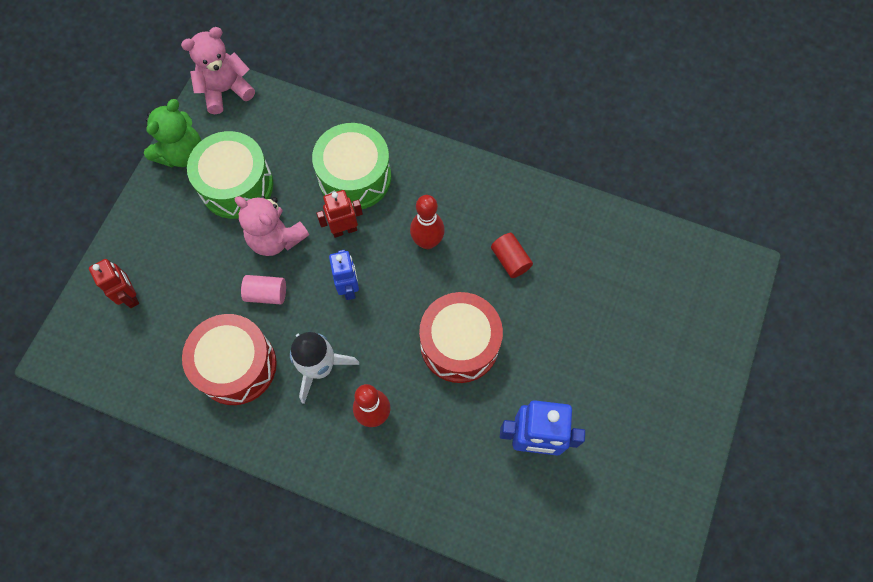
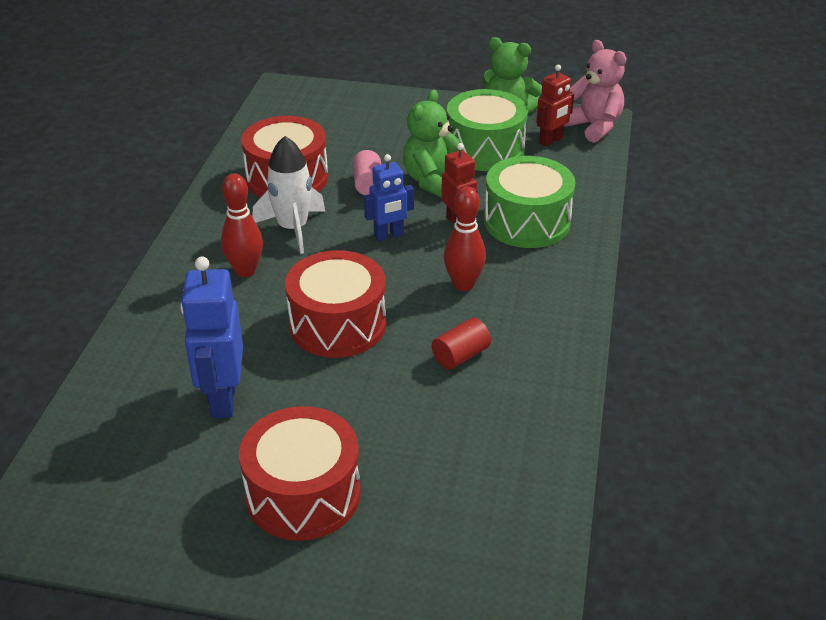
camera: 80 degrees right, 30 degrees down
red robot [89,259,139,308] -> red robot moved to [536,65,574,147]
pink teddy bear [234,196,309,256] -> green teddy bear [403,90,460,197]
none -> red drum [239,406,361,541]

